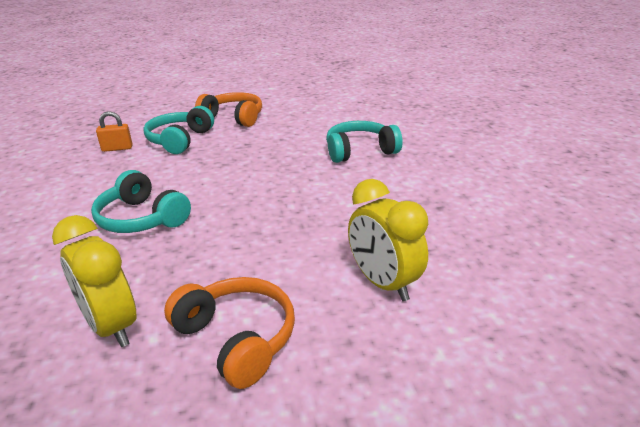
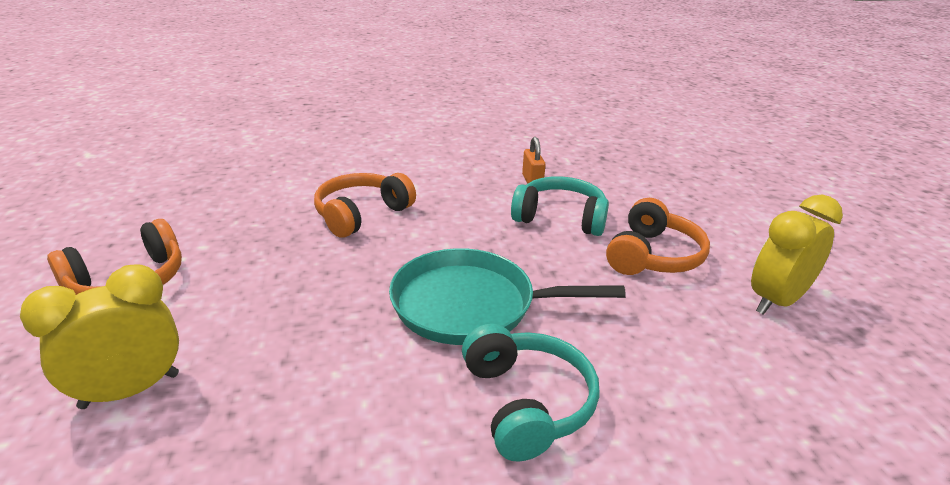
camera: 90 degrees right, 0 degrees up
yellow clock [52,215,136,347] -> yellow clock moved to [751,195,843,315]
turquoise headphones [91,170,191,233] -> orange headphones [314,173,416,238]
none -> turquoise pan [389,248,626,345]

